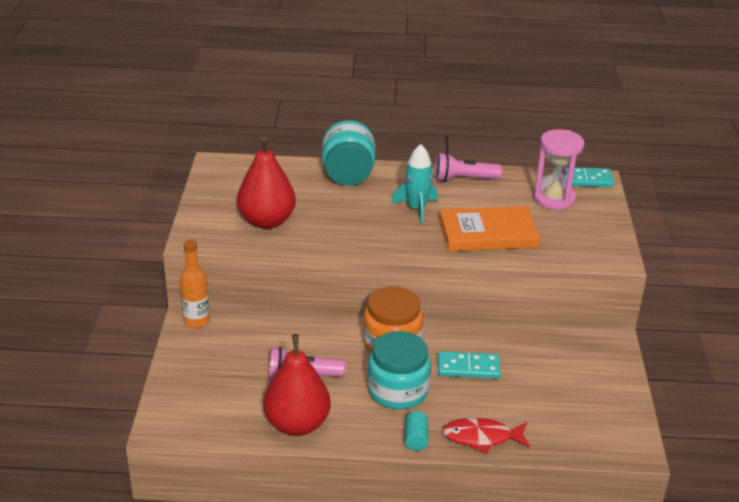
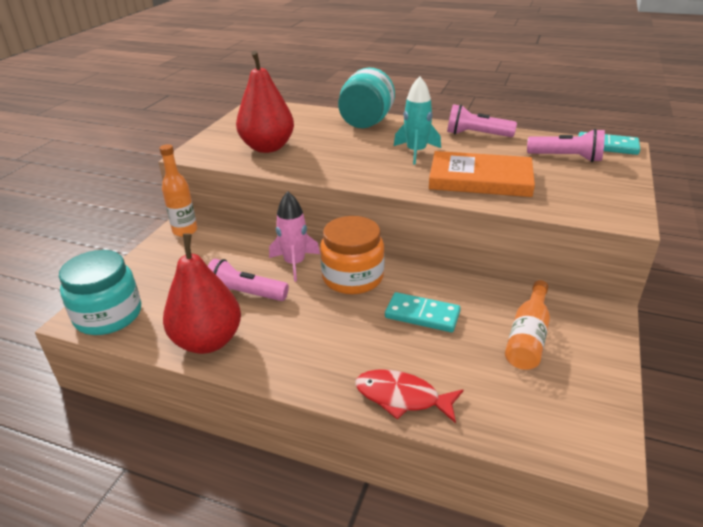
camera: 20 degrees right, 0 degrees up
turquoise jar [367,331,431,410] -> turquoise jar moved to [59,250,141,335]
turquoise cylinder [405,411,428,451] -> none
pink hourglass [533,129,584,210] -> pink flashlight [527,129,605,162]
none -> pink rocket [269,191,320,282]
none -> orange bottle [505,280,550,370]

